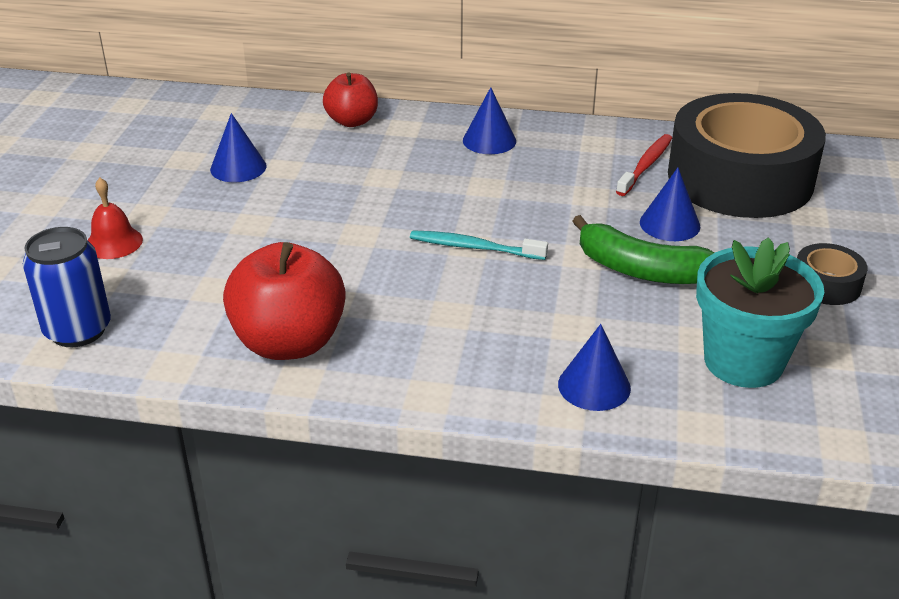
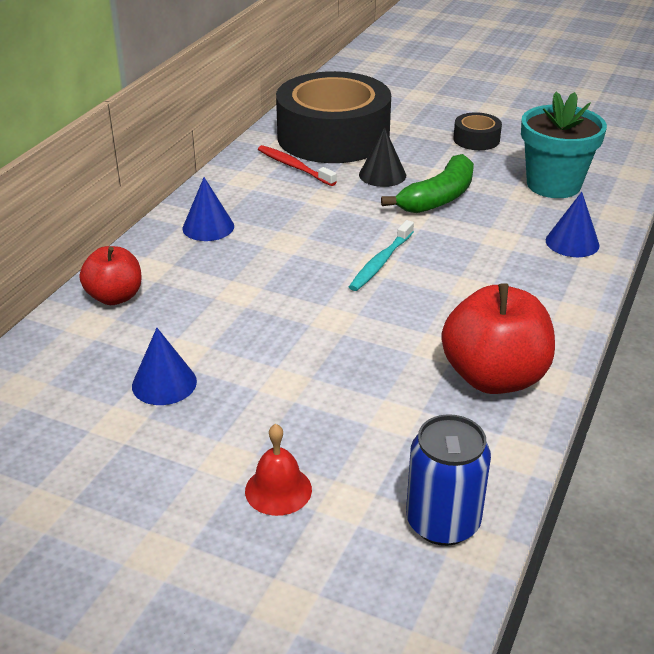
camera: 75 degrees left, 0 degrees up
blue cone [640,168,700,241] -> black cone [359,127,406,187]

